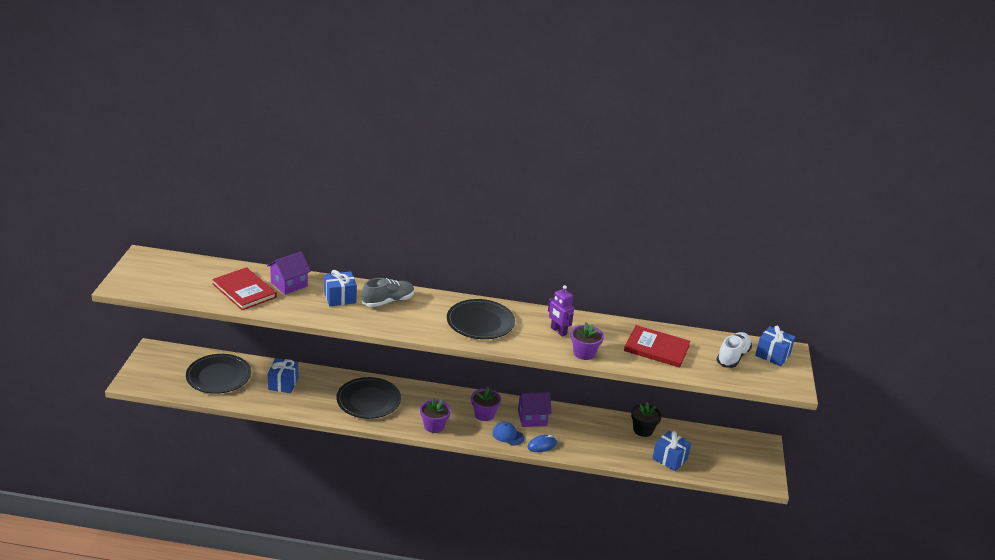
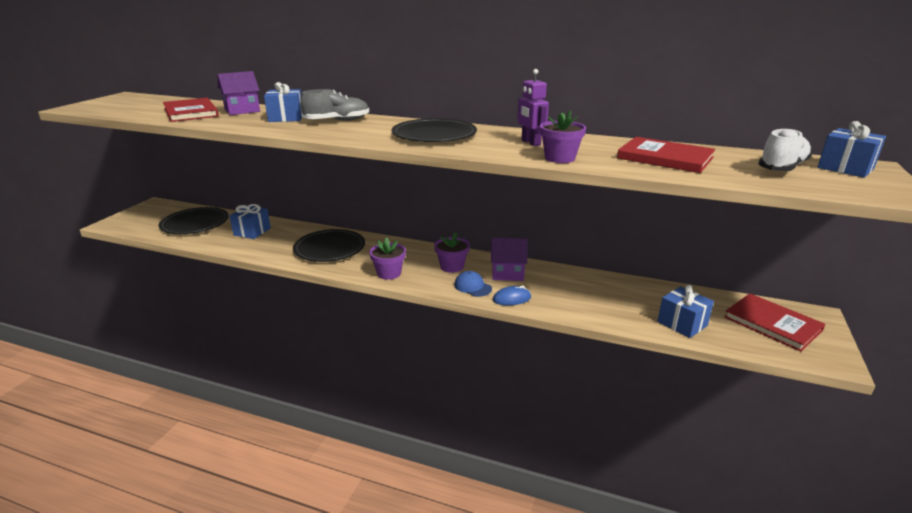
camera: 15 degrees right, 5 degrees down
black flower pot [631,402,662,437] -> none
none -> red book [724,293,825,352]

